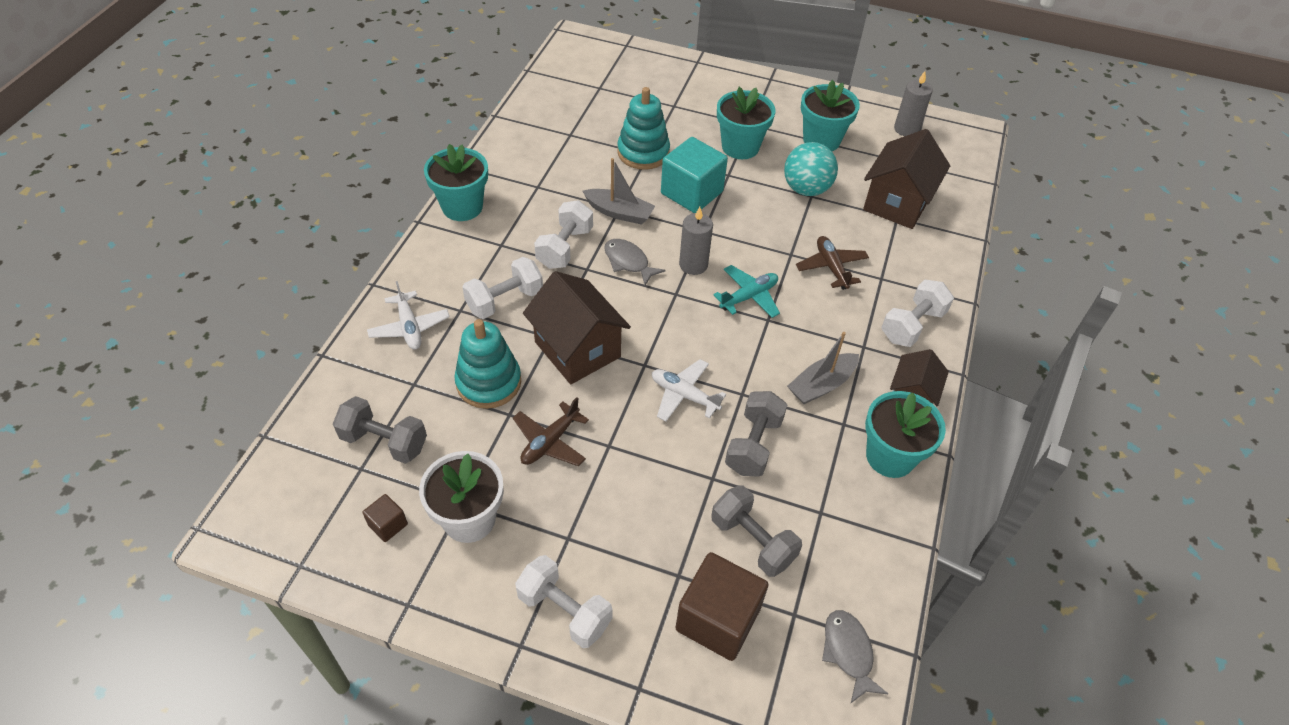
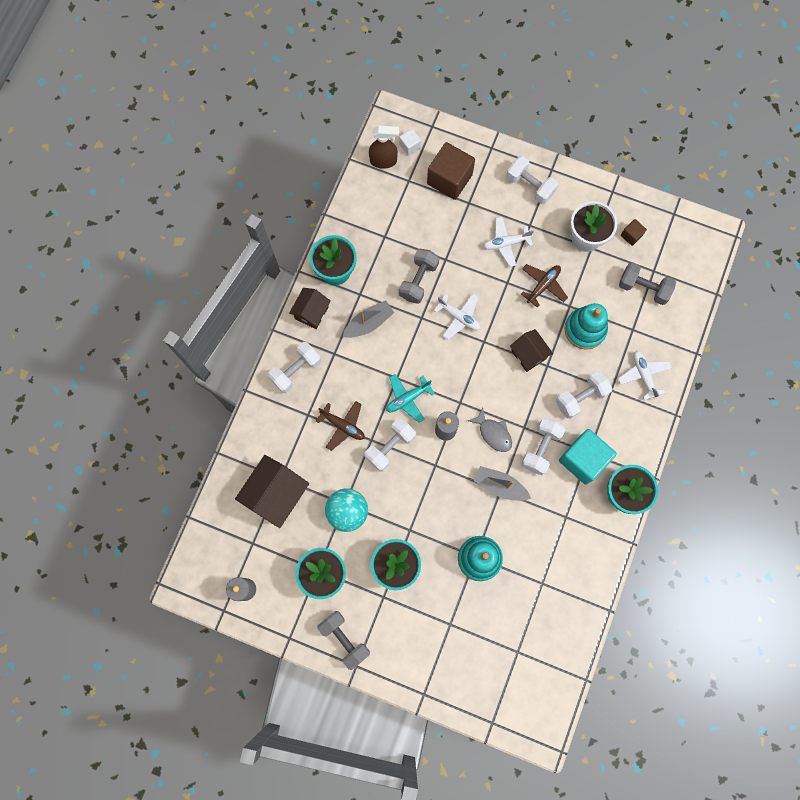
camera: 175 degrees left, 25 degrees up
brown house [523,271,631,384] -> brown house [510,329,553,372], size x0.61
turquoise cube [661,137,728,213] -> turquoise cube moved to [559,429,617,485]
grey dumbbell [711,485,802,577] -> grey dumbbell moved to [317,611,370,670]
brown plane [796,236,869,290] -> brown plane turned 45 degrees counterclockwise [316,401,365,451]
grey fish [822,610,888,703] -> brown spray bottle [369,126,399,169]
none -> white dumbbell [364,418,416,472]
none -> white cube [399,129,421,156]
none -> white plane [483,217,534,267]

